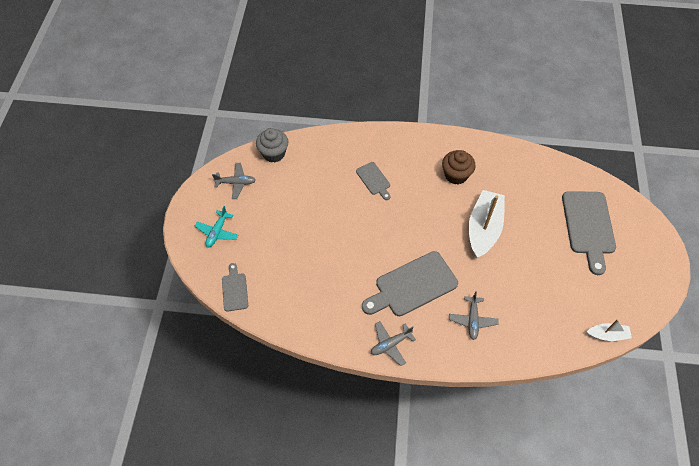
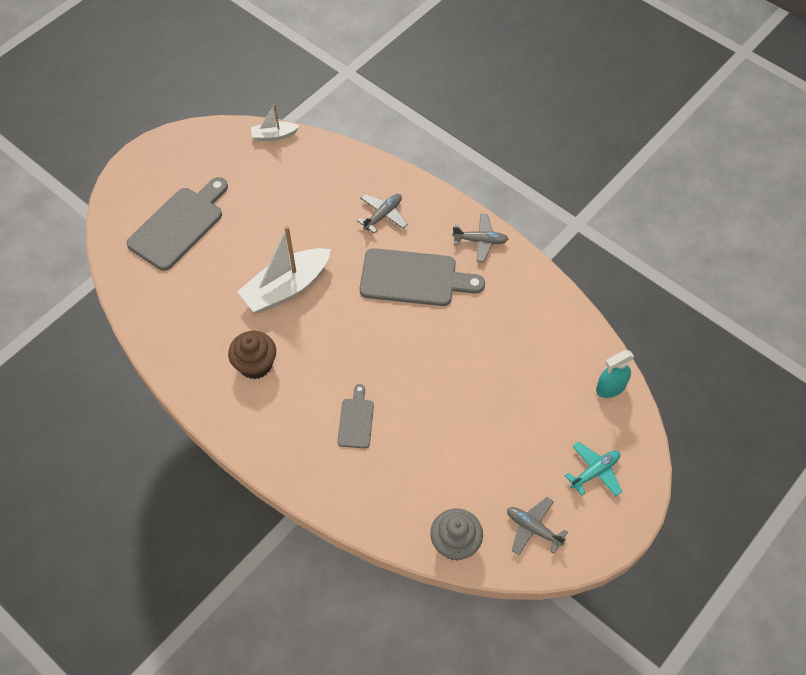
camera: 145 degrees left, 0 degrees up
grey cutting board [222,263,248,312] -> turquoise spray bottle [596,350,634,398]
white boat [587,319,632,341] -> white boat turned 45 degrees counterclockwise [251,104,299,141]

